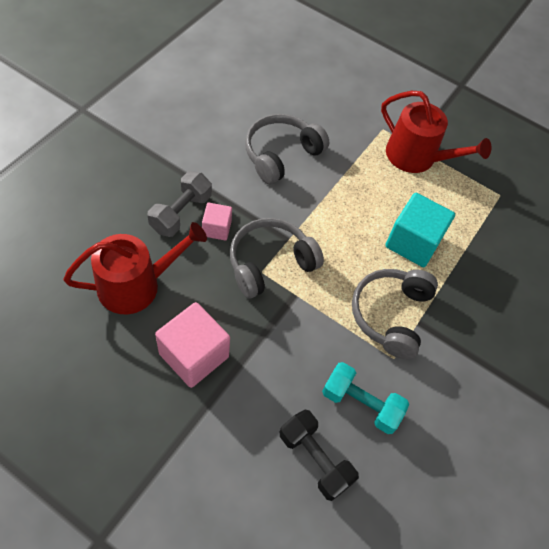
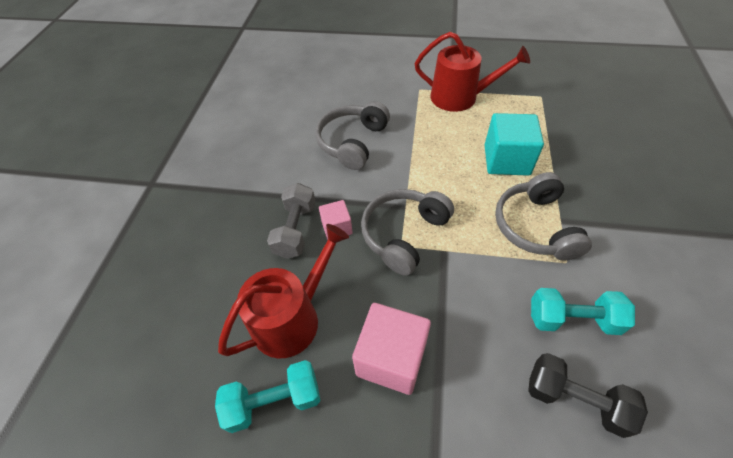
camera: 15 degrees left, 5 degrees down
none -> turquoise dumbbell [215,360,320,433]

